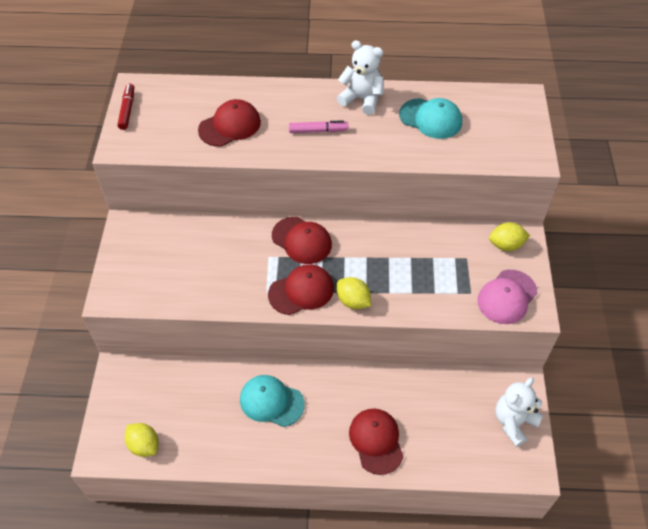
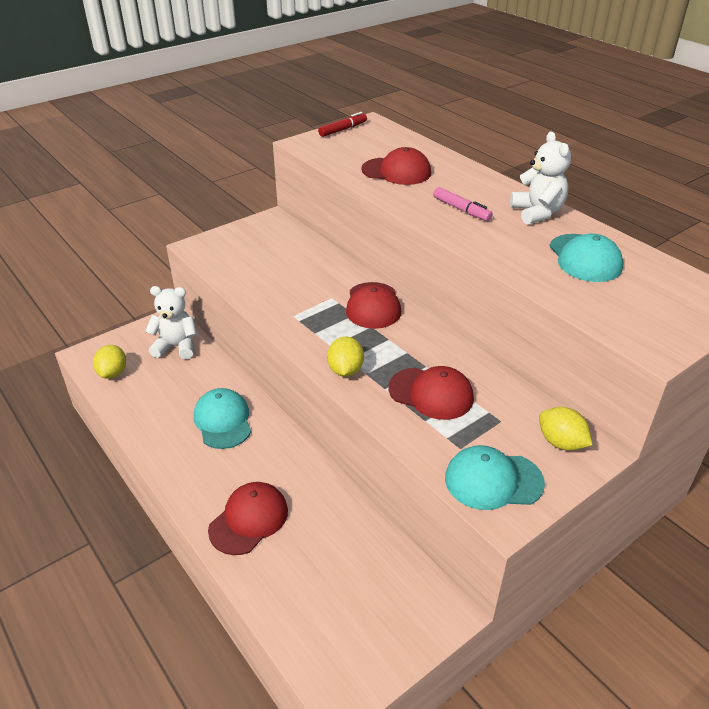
camera: 50 degrees right, 15 degrees down
red cap [268,264,334,315] -> red cap moved to [389,366,474,420]
pink cap [477,270,537,324] -> turquoise cap [445,445,545,510]
white teddy bear [495,378,543,447] -> white teddy bear moved to [145,286,197,359]

